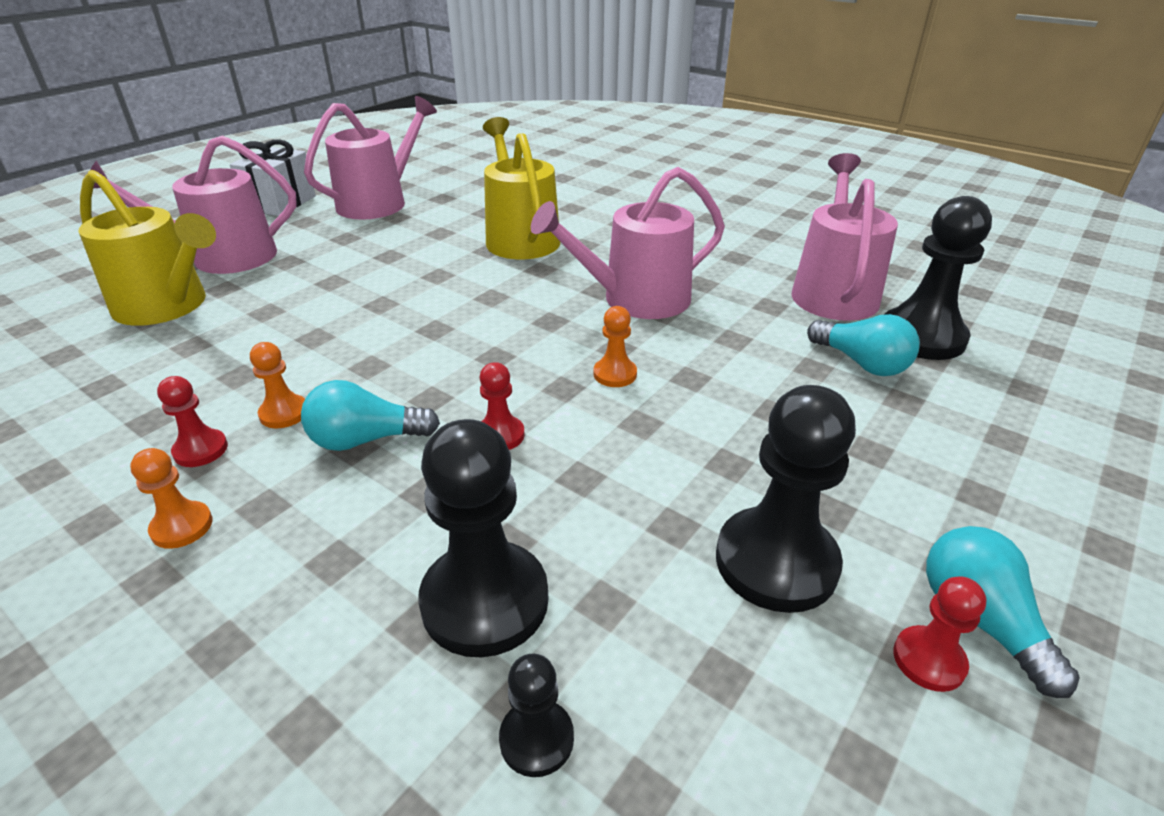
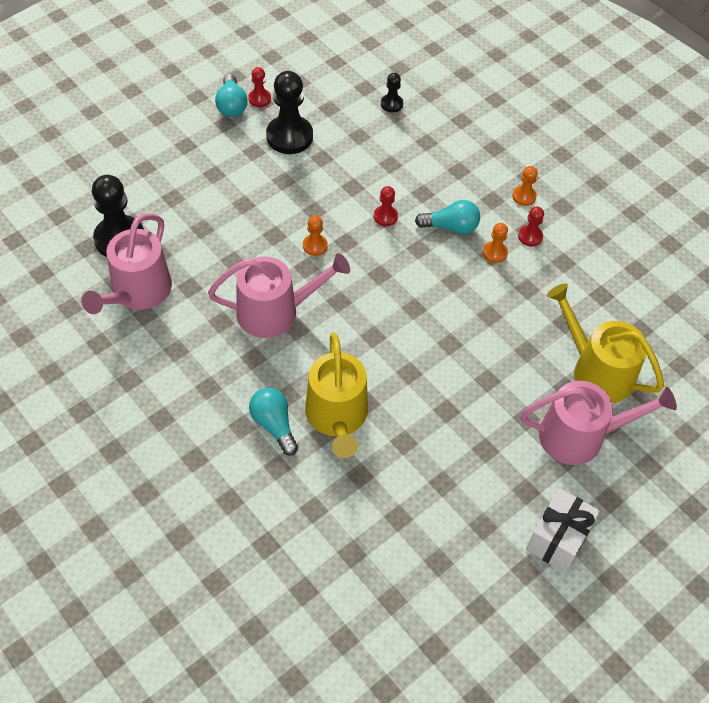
camera: 170 degrees left, 20 degrees up
pink watering can [304,96,437,220] -> none
black pawn [418,419,549,657] -> none
turquoise light bulb [807,314,920,376] -> turquoise light bulb moved to [249,388,298,456]

